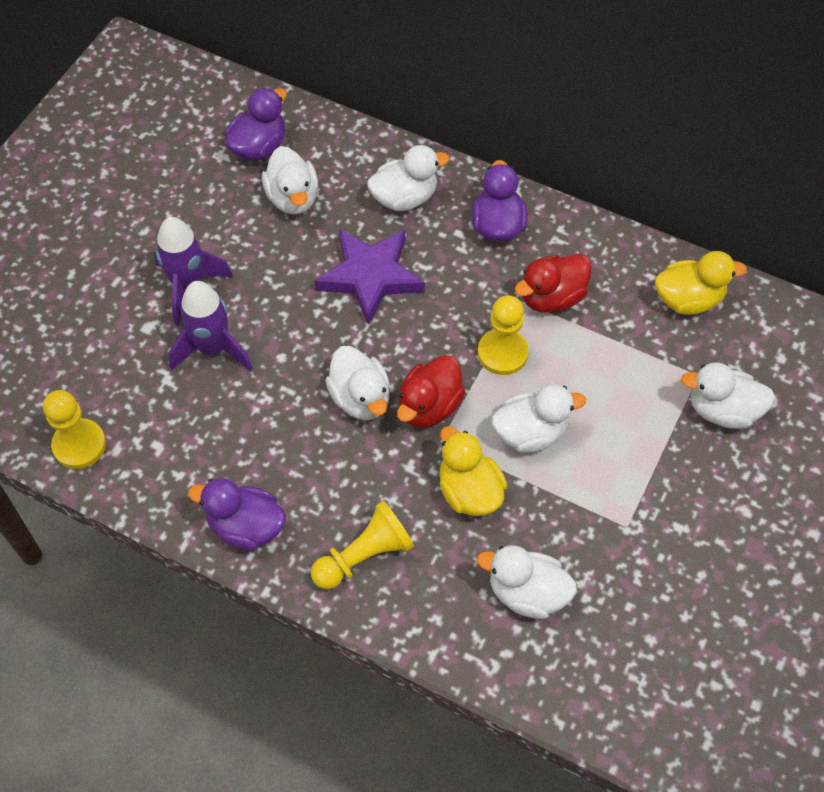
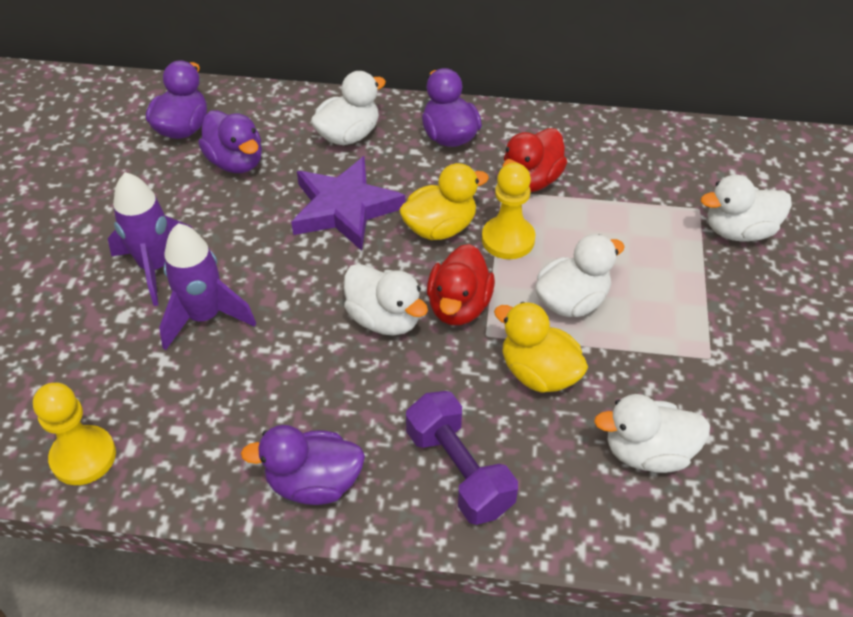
camera: 20 degrees left, 10 degrees down
white duck [262,146,318,215] -> purple duck [198,110,262,173]
yellow pawn [311,501,414,589] -> purple dumbbell [406,391,518,525]
yellow duck [655,251,747,315] -> yellow duck moved to [399,163,489,240]

